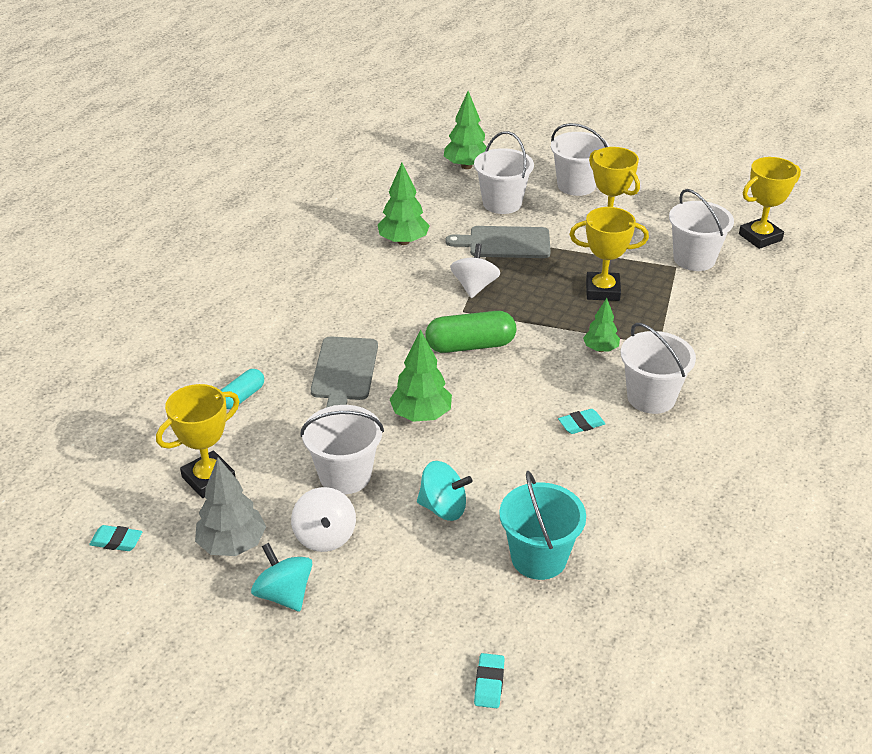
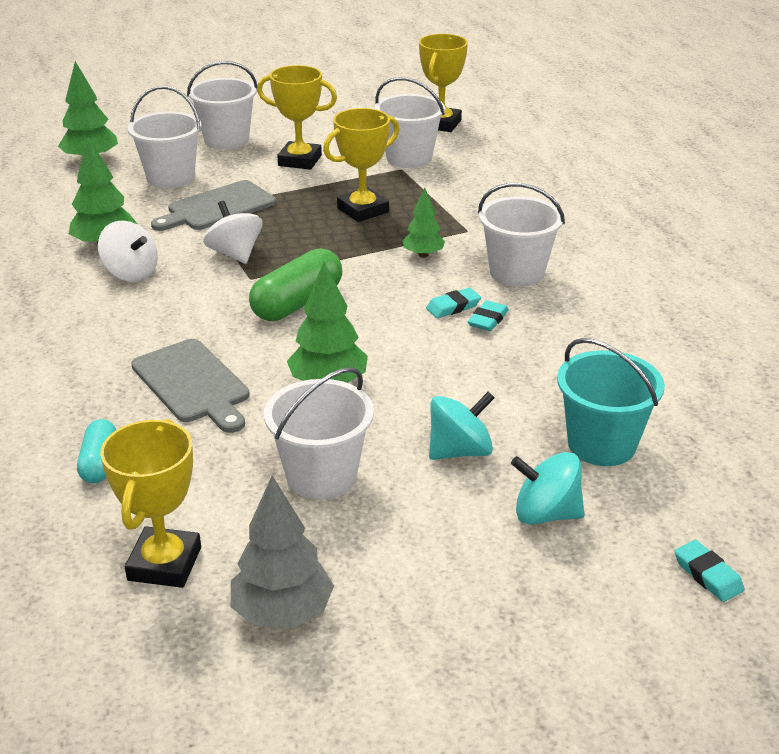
camera: 40 degrees left, 5 degrees down
turquoise eraser [89,525,142,551] -> turquoise eraser moved to [426,288,481,318]
turquoise spinning top [251,543,312,612] -> turquoise spinning top moved to [511,452,585,525]
white spinning top [291,487,356,552] -> white spinning top moved to [98,221,158,282]

